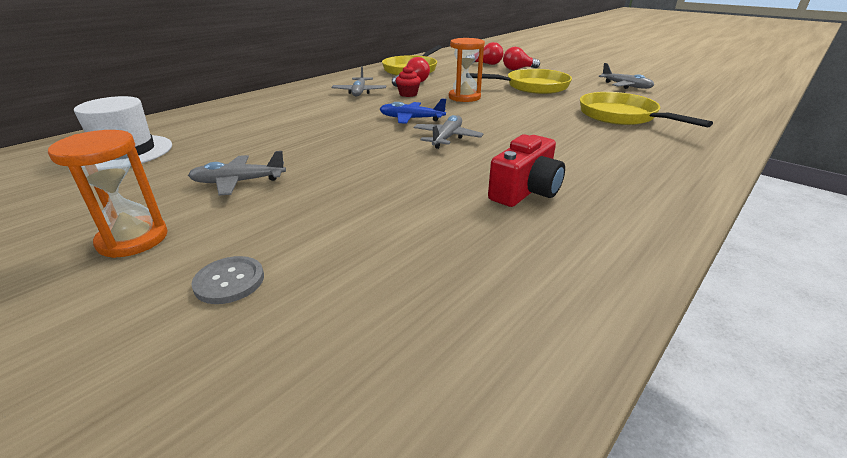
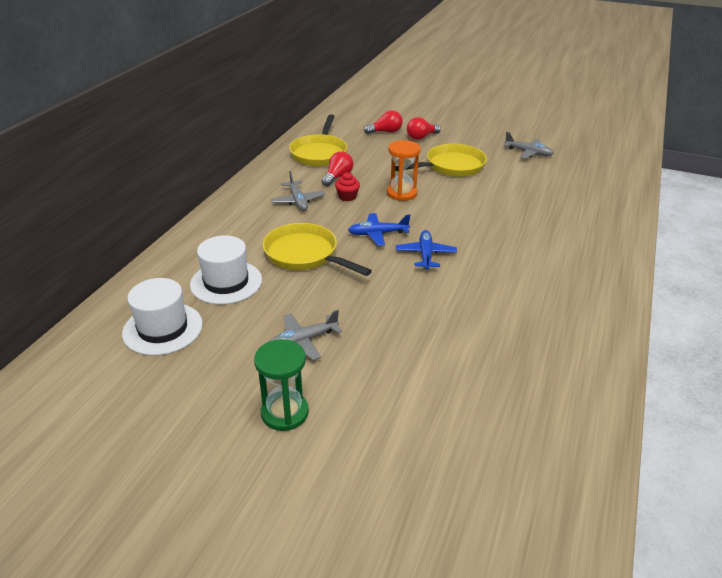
camera: 20 degrees left, 5 degrees up
orange hourglass [48,130,168,258] -> green hourglass [254,339,309,431]
grey button [191,256,264,304] -> none
grey plane [413,115,483,149] -> blue plane [396,230,457,270]
red camera [488,134,565,207] -> none
yellow pan [580,92,713,128] -> yellow pan moved to [263,223,372,276]
none -> white hat [190,235,262,305]

